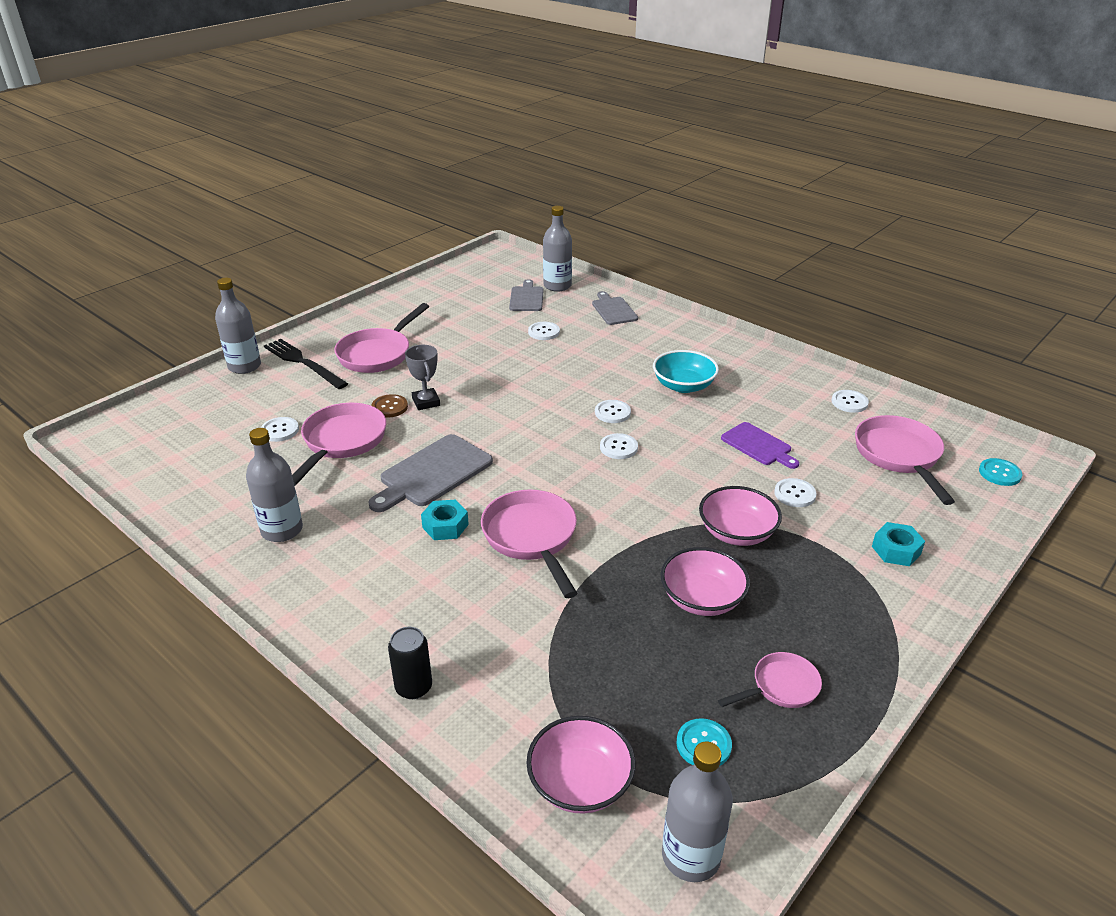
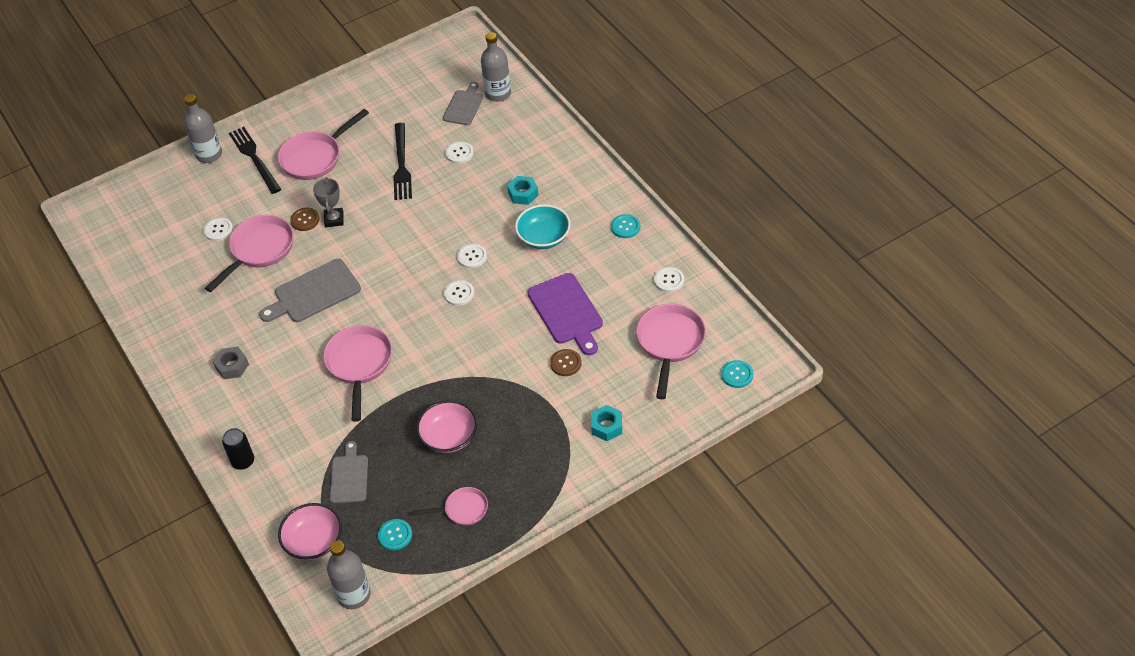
camera: 20 degrees right, 15 degrees up
grey bottle [246,428,303,542] -> none
turquoise nut [421,500,469,540] -> turquoise nut moved to [507,176,539,205]
grey cutting board [592,291,638,325] -> grey cutting board moved to [330,441,368,503]
pink bowl [699,486,782,546] -> none
purple cutting board [721,422,799,469] -> purple cutting board [527,273,603,355], size x1.56
white button [774,478,817,507] -> brown button [550,349,582,376]
none -> grey nut [213,347,249,379]
none -> black fork [393,123,412,200]
none -> turquoise button [611,214,640,238]

